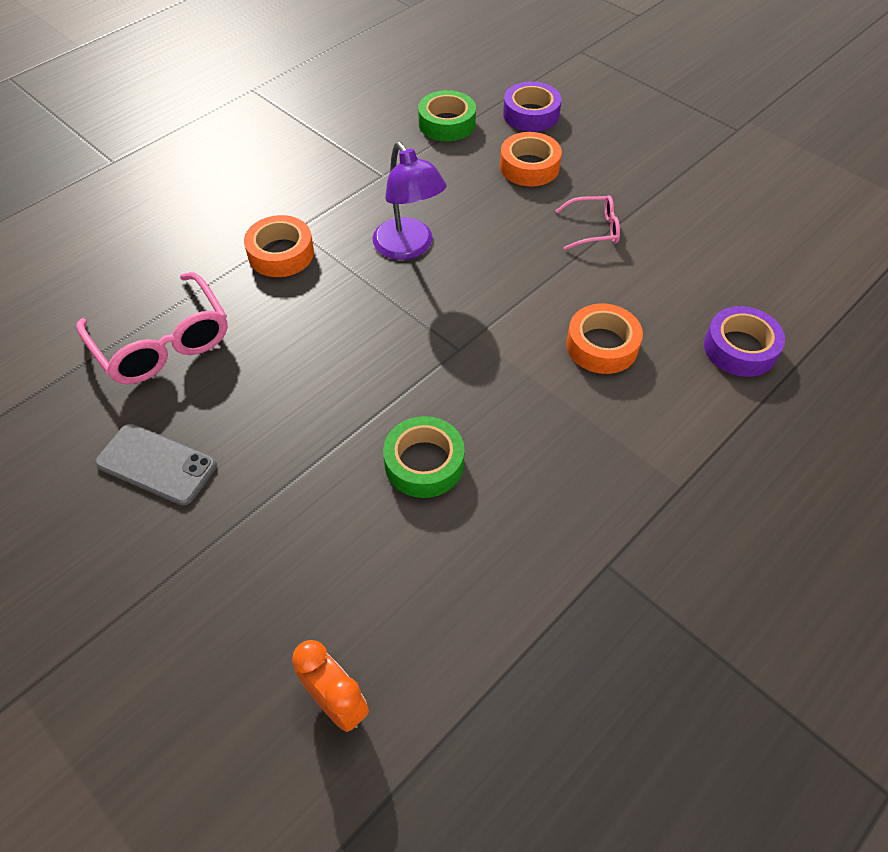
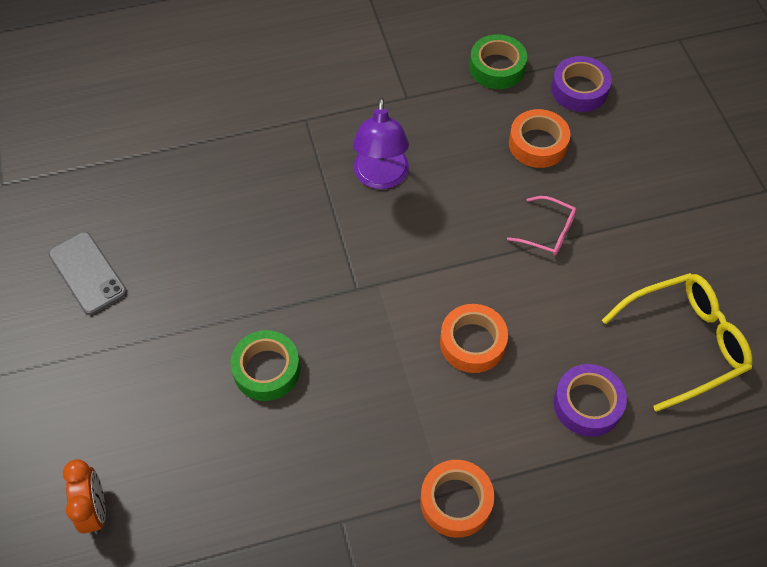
camera: 30 degrees right, 5 degrees up
pink glasses [76,272,228,384] -> none
orange tape [244,215,314,277] -> orange tape moved to [420,460,494,538]
none -> yellow glasses [602,273,753,412]

